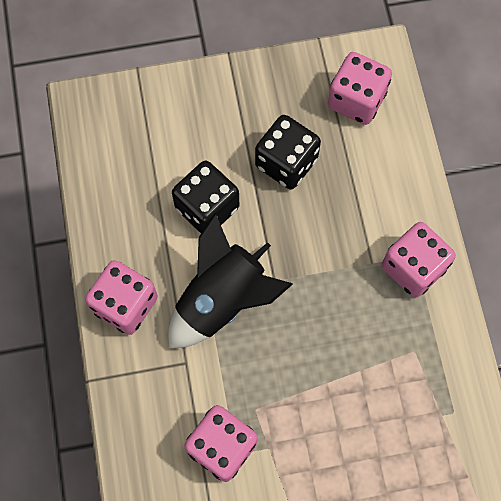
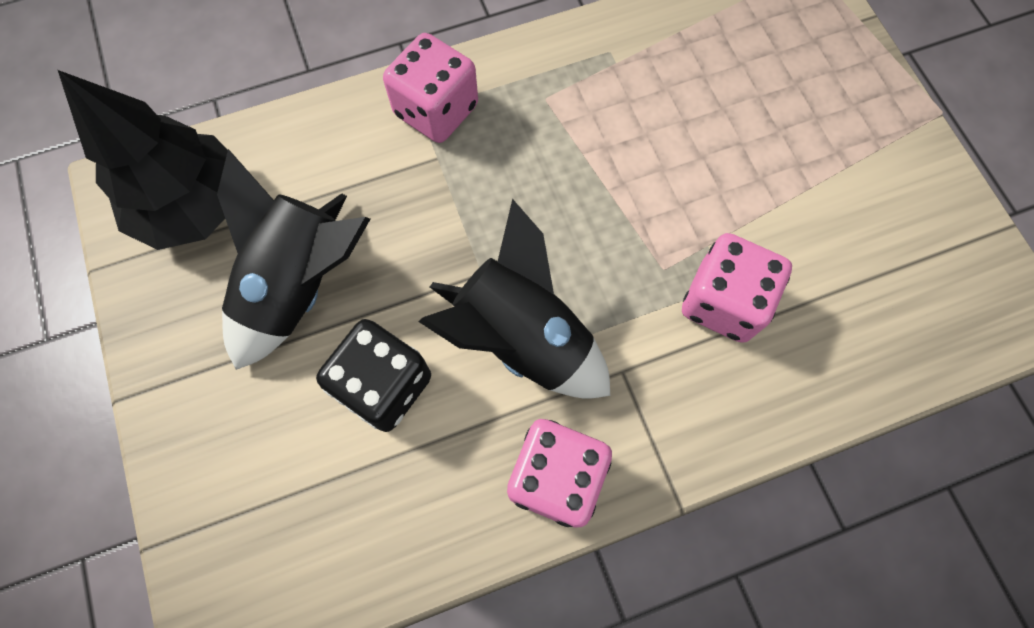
camera: 100 degrees left, 0 degrees up
black dice [255,115,321,189] -> black rocket [217,149,370,370]
pink dice [328,52,392,125] -> black tree [58,70,228,250]

